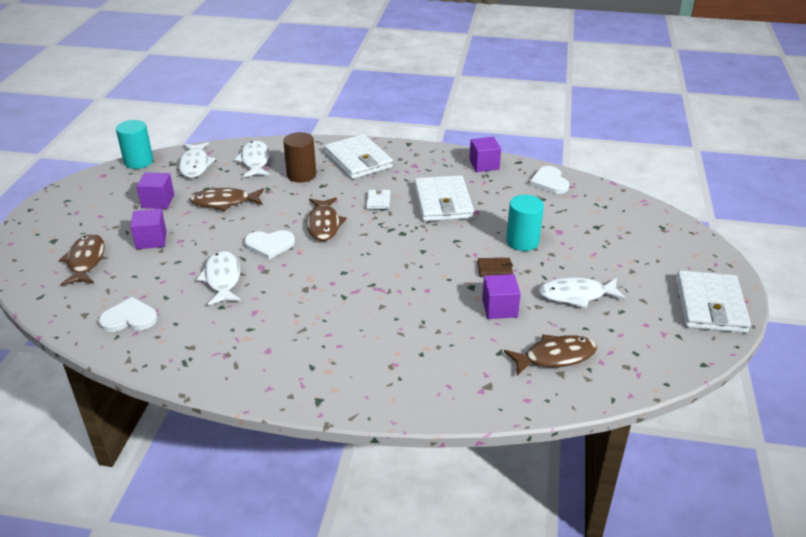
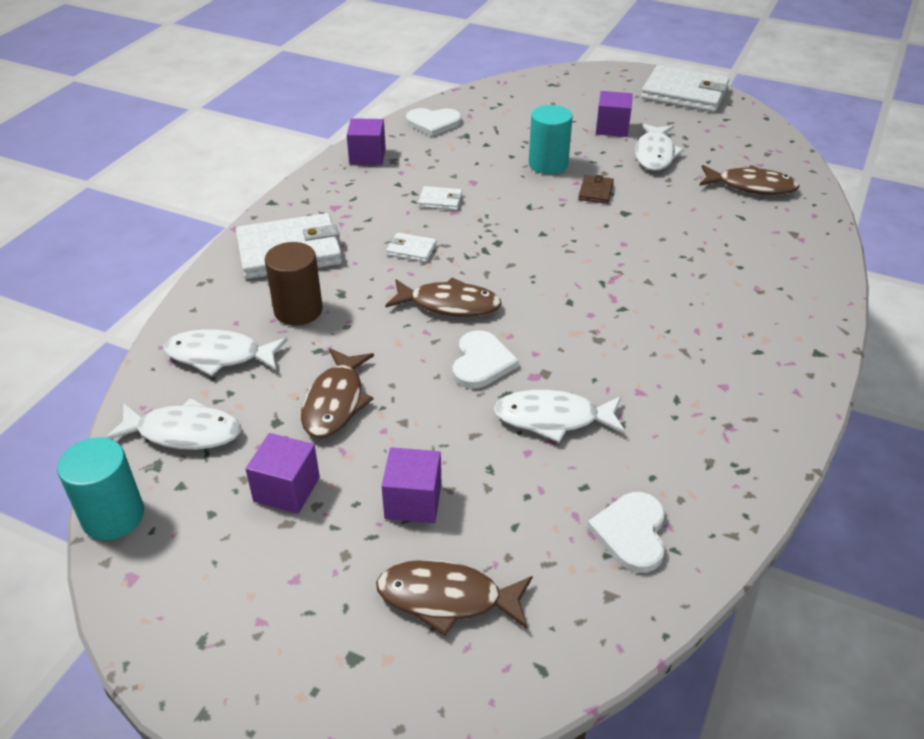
camera: 75 degrees left, 5 degrees up
white wallet [414,175,474,221] -> white wallet [418,186,462,210], size x0.45
purple cube [482,274,521,319] -> purple cube moved to [596,91,633,137]
brown fish [504,334,597,376] -> brown fish turned 105 degrees clockwise [699,165,800,195]

